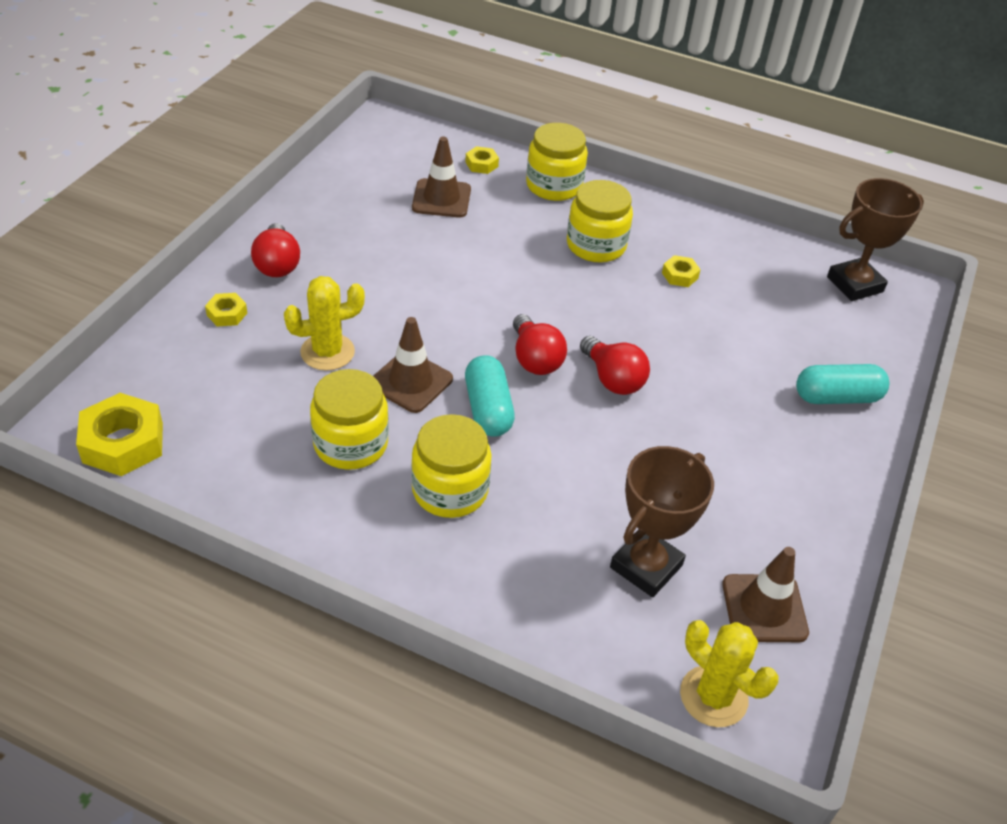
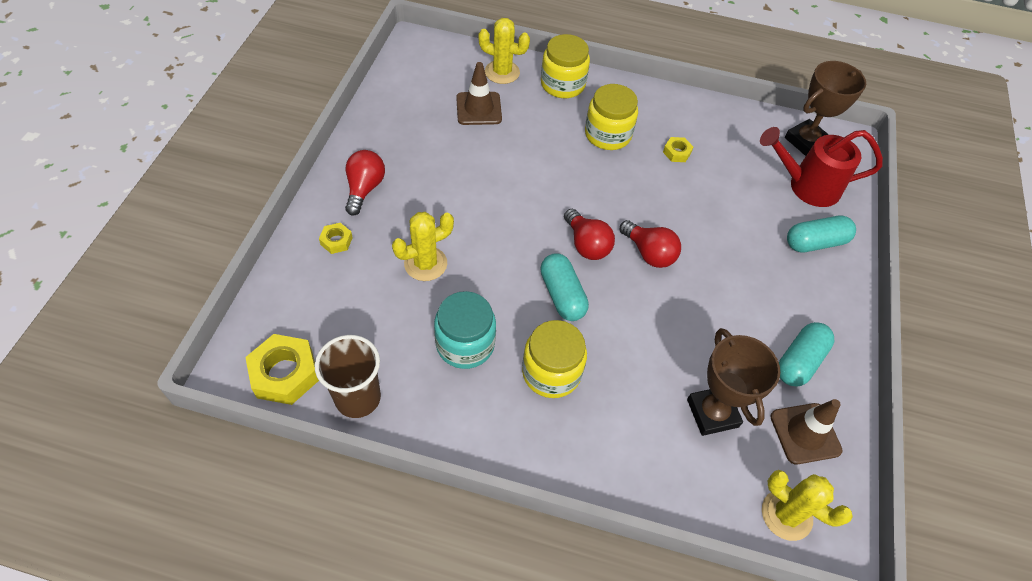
camera: 10 degrees left, 10 degrees up
red light bulb [251,223,300,277] -> red light bulb turned 150 degrees counterclockwise [345,150,385,216]
yellow jar [310,369,389,470] -> turquoise jar [434,291,496,369]
brown traffic cone [373,317,453,413] -> none
yellow nut [465,146,499,174] -> yellow cactus [478,18,530,84]
brown trophy [610,446,714,597] -> brown trophy turned 45 degrees counterclockwise [687,328,780,436]
none -> brown cup [314,335,381,418]
none -> red watering can [760,127,883,207]
none -> turquoise capsule [779,322,834,386]

